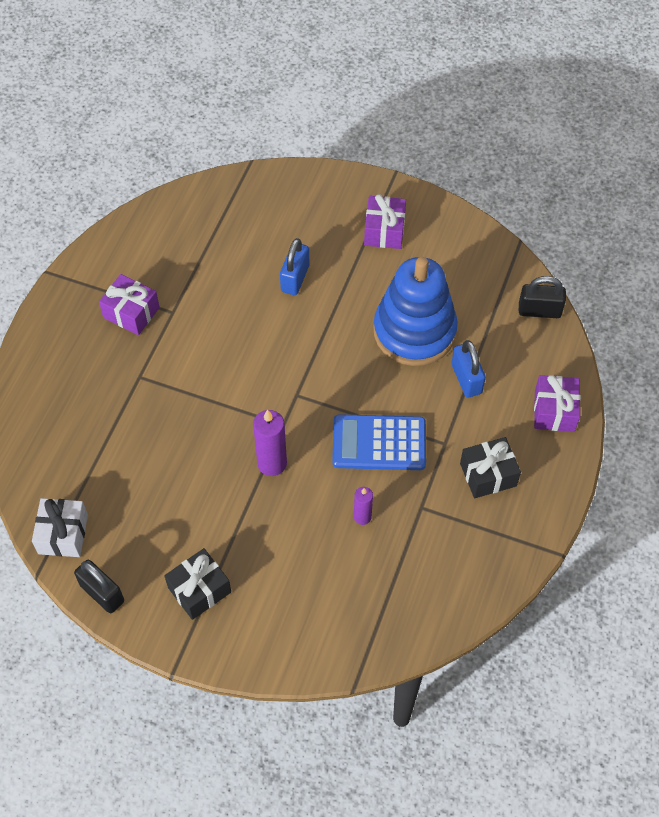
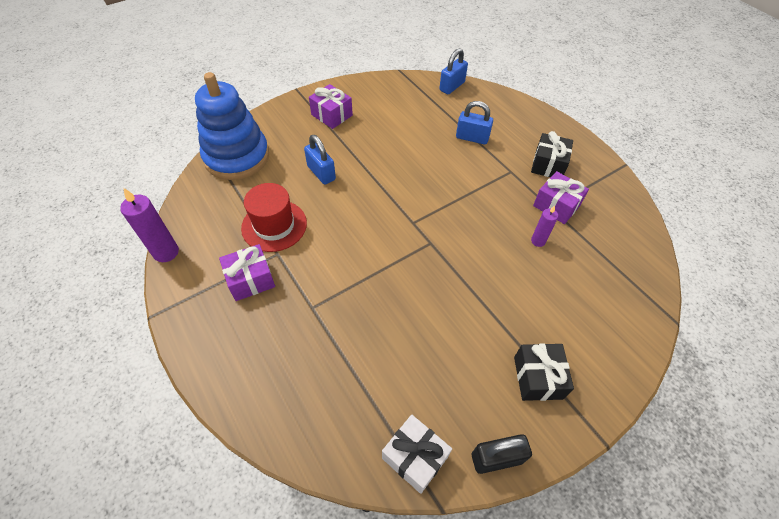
camera: 55 degrees left, 5 degrees down
purple candle [253,410,287,476] -> purple candle moved to [120,188,179,262]
blue calculator [332,414,426,470] -> none
blue stacking toy [373,257,458,366] -> blue stacking toy moved to [195,72,269,180]
black padlock [519,276,566,318] -> blue padlock [439,48,468,94]
purple gift [534,375,581,432] -> purple gift moved to [533,171,589,224]
none -> red hat [241,183,307,252]

